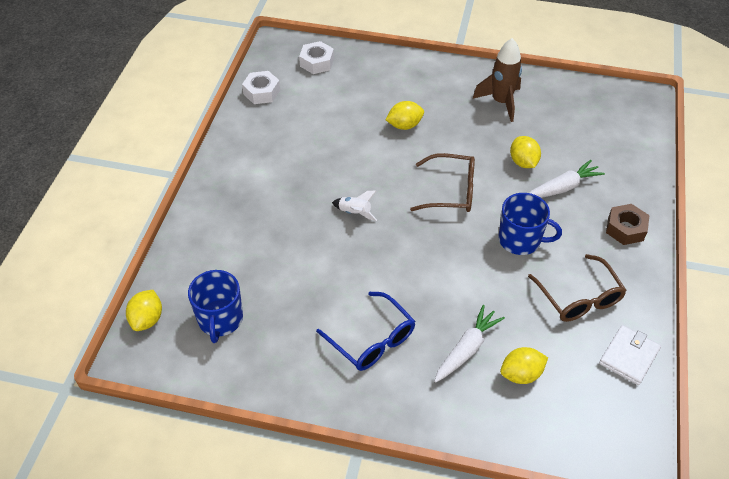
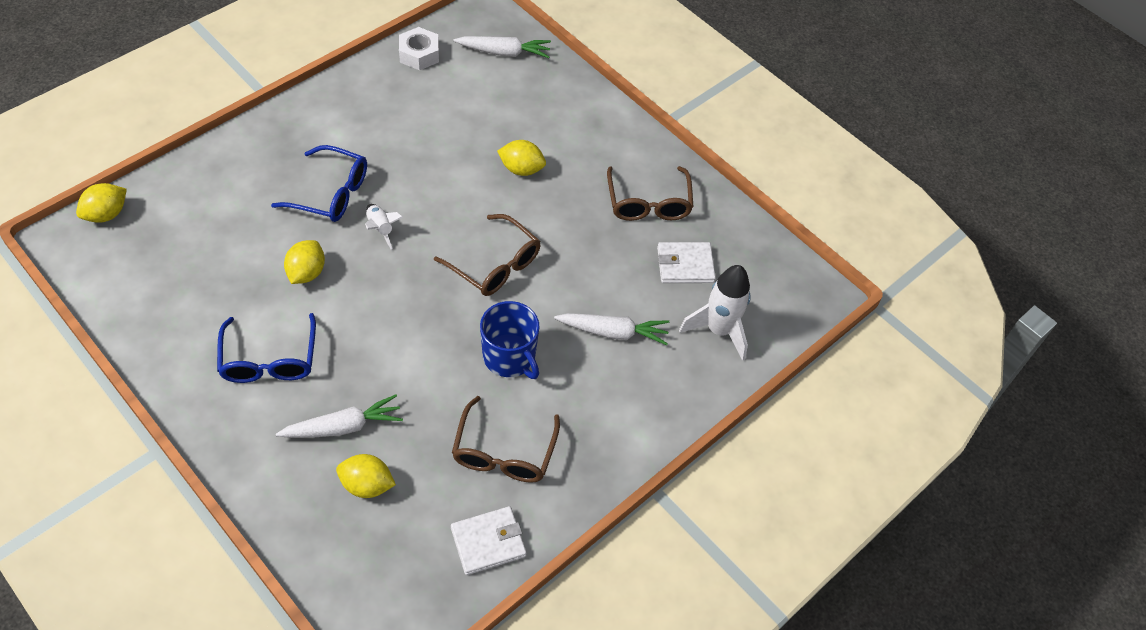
camera: 30 degrees right, 5 degrees up
blue mug [188,270,243,343] -> none
white nut [299,41,334,74] -> white carrot [454,36,551,58]
brown rocket [473,38,522,122] -> brown glasses [607,166,694,221]
yellow lemon [510,136,541,168] -> yellow lemon moved to [284,240,325,284]
brown nut [606,204,650,245] -> none
none -> blue glasses [271,145,367,222]
none -> white wallet [657,242,716,283]
none -> white rocket [679,265,751,361]

